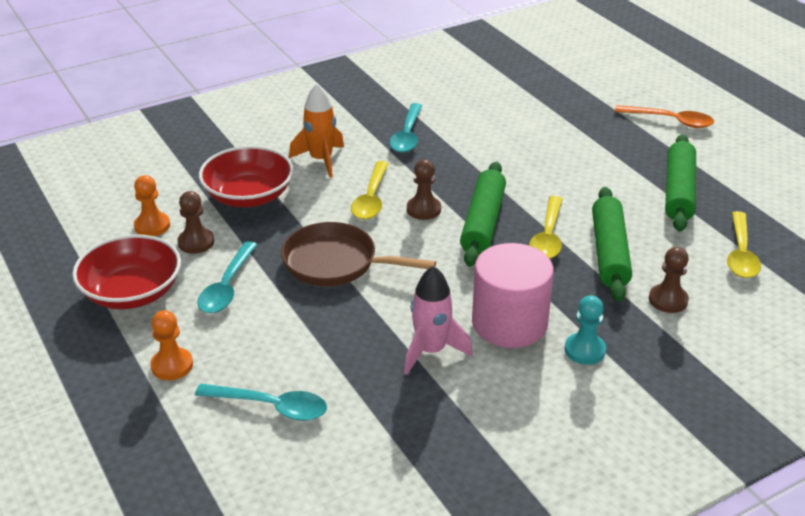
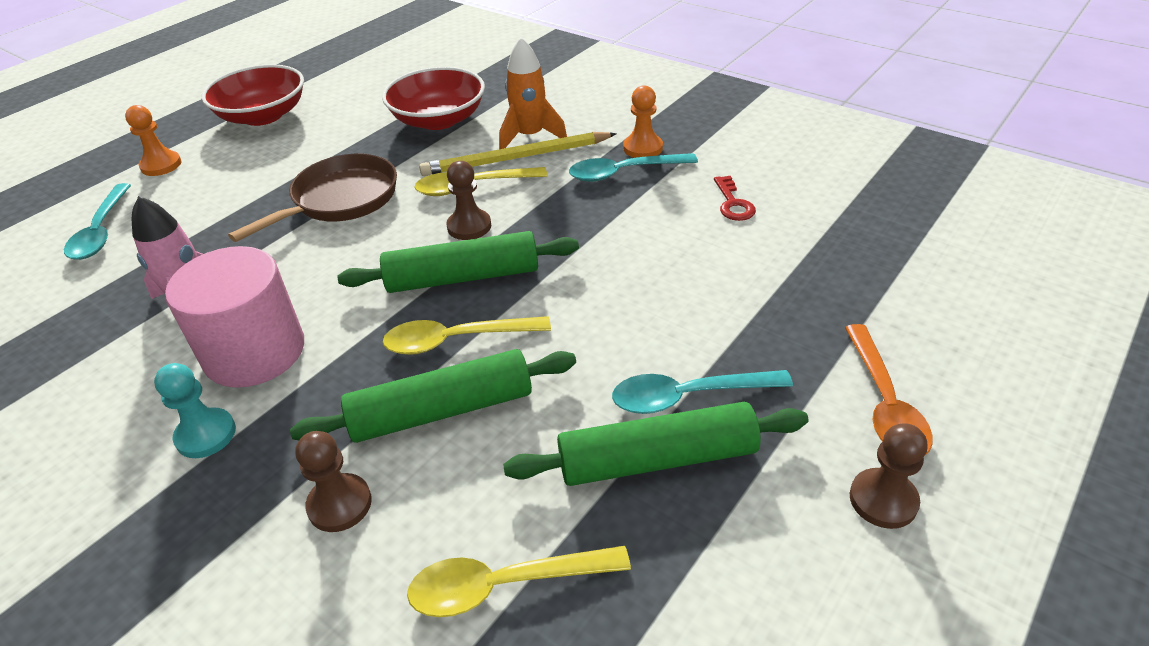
camera: 70 degrees right, 5 degrees up
orange pawn [134,175,170,236] -> orange pawn moved to [623,85,663,158]
brown pawn [177,191,214,254] -> brown pawn moved to [850,423,928,529]
turquoise spoon [197,241,257,313] -> turquoise spoon moved to [612,370,793,414]
brown pan [281,222,436,286] -> brown pan turned 45 degrees clockwise [228,154,397,242]
none -> yellow pencil [419,132,617,176]
none -> red key [714,176,756,221]

